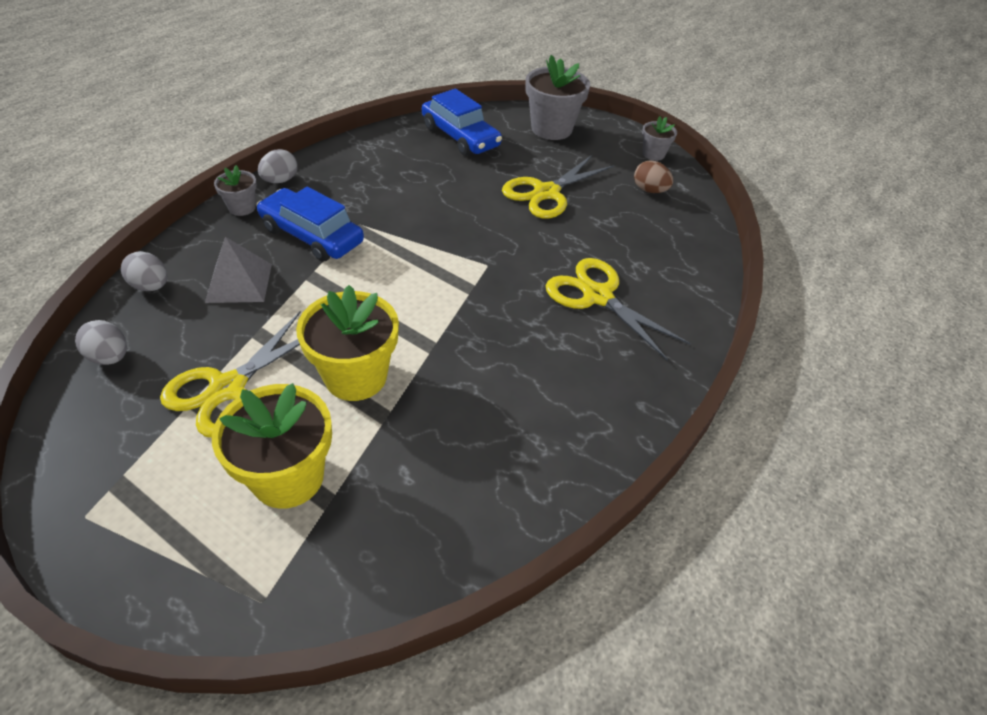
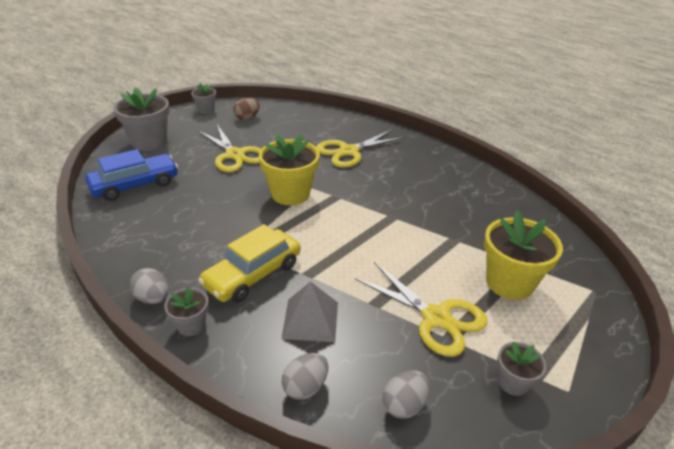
camera: 80 degrees left, 10 degrees down
blue car [256,187,364,262] -> yellow car [198,224,301,303]
yellow flower pot [296,285,399,401] -> yellow flower pot moved to [259,134,320,205]
none -> grey flower pot [497,341,547,396]

